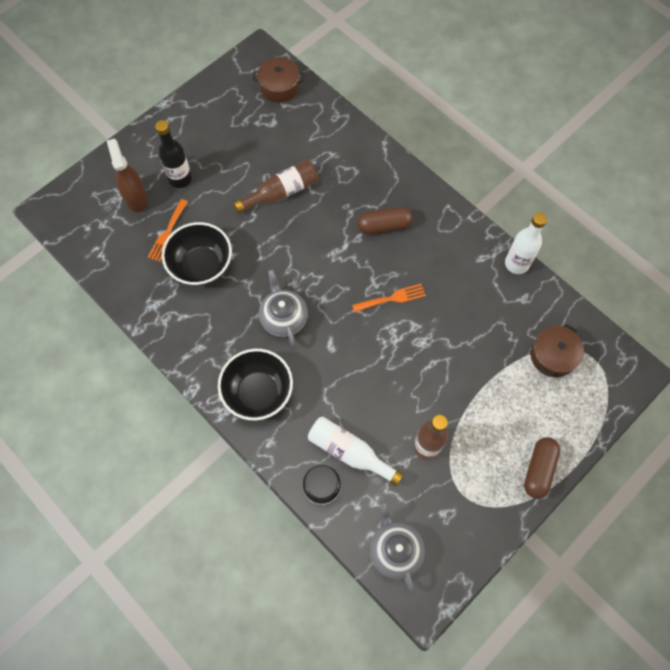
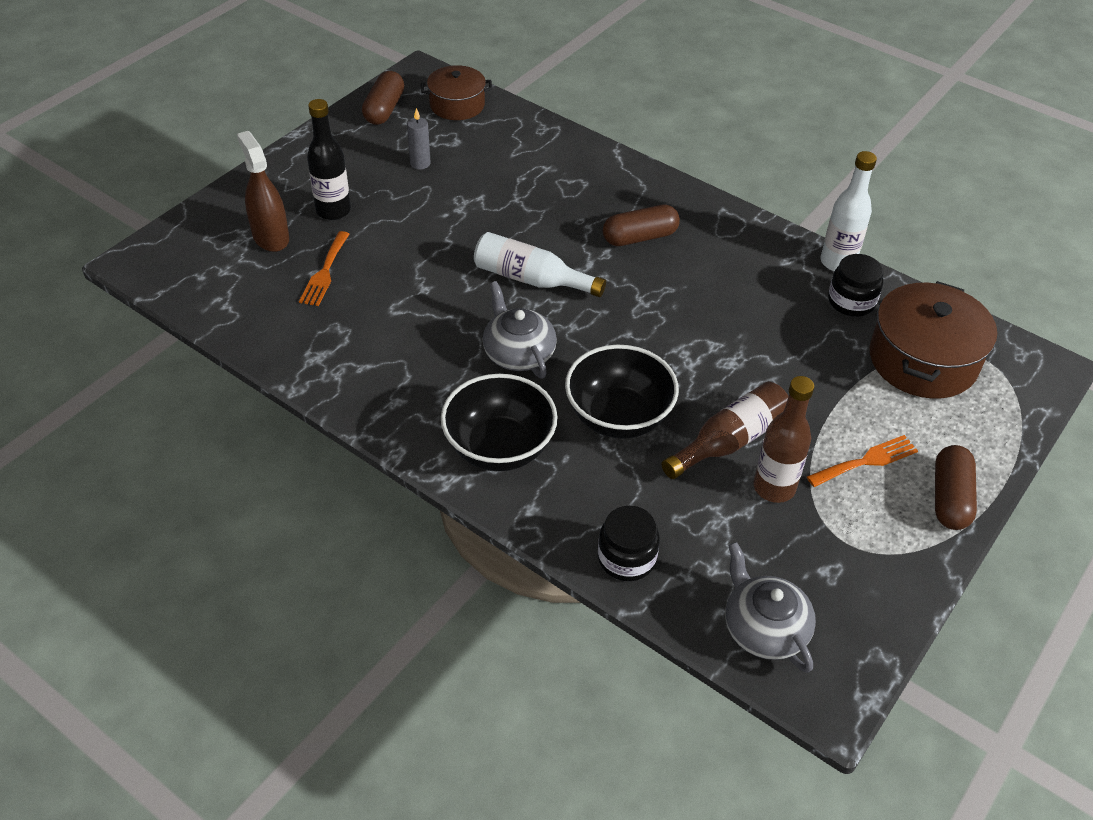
camera: 10 degrees left, 20 degrees down
black bowl [162,222,232,286] -> black bowl moved to [565,345,679,439]
brown bottle [233,160,318,213] -> brown bottle moved to [661,382,788,479]
white bottle [308,417,403,486] -> white bottle moved to [474,232,606,297]
orange fork [352,284,426,313] -> orange fork moved to [807,435,918,487]
brown pot [531,324,584,377] -> brown pot [869,281,997,399], size x1.60
none -> brown capsule [362,71,404,125]
none -> grey candle [407,108,431,169]
none -> black jar [828,254,883,317]

